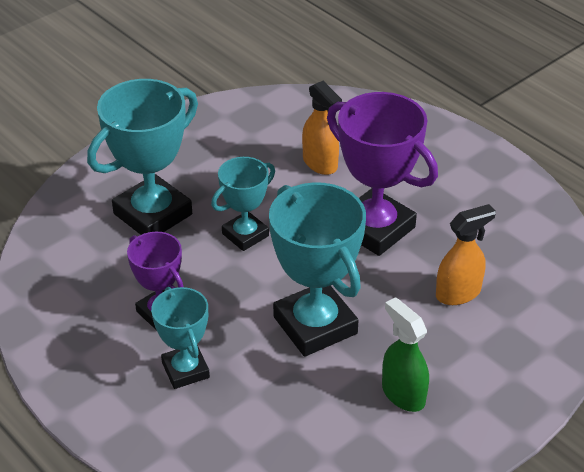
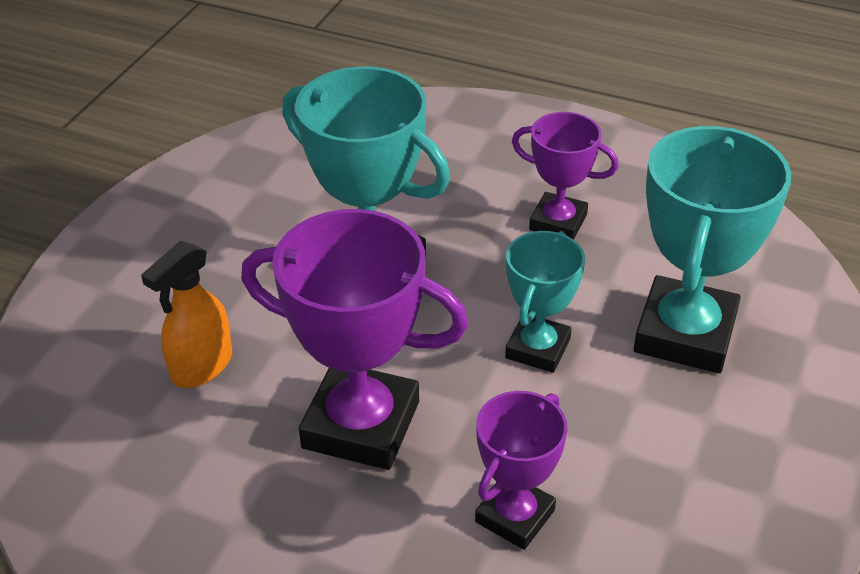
camera: 155 degrees right, 0 degrees up
turquoise trophy [151,287,210,389] -> none
orange spray bottle [302,81,342,175] -> purple trophy [475,391,568,550]
green spray bottle [382,297,429,412] -> none

